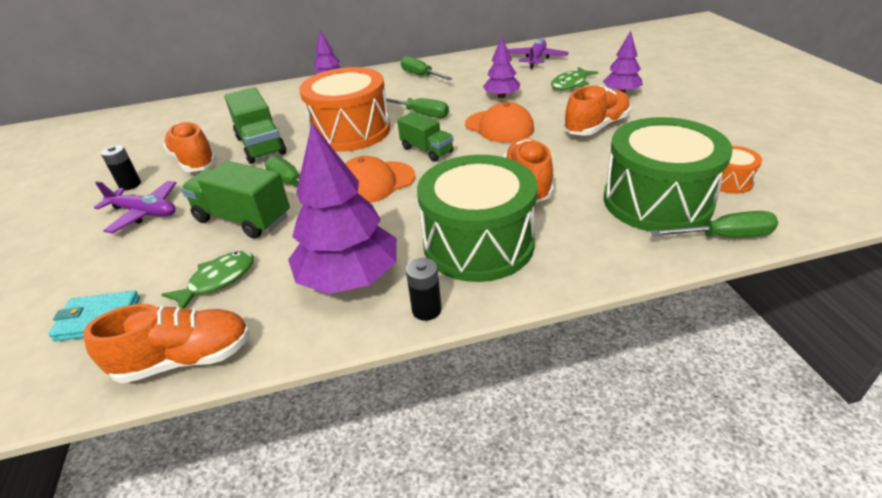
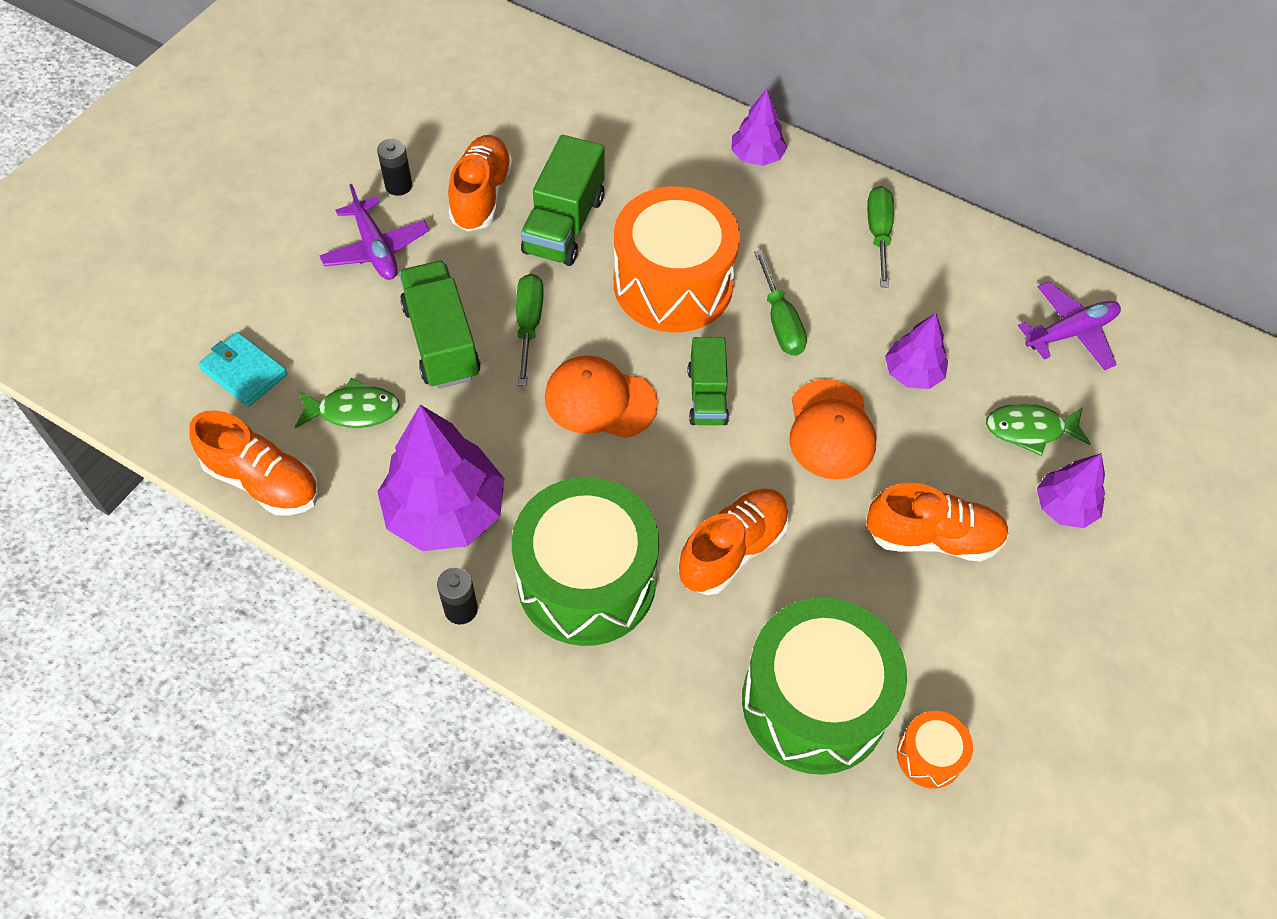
camera: 40 degrees right, 20 degrees up
green screwdriver [650,211,778,238] -> none

